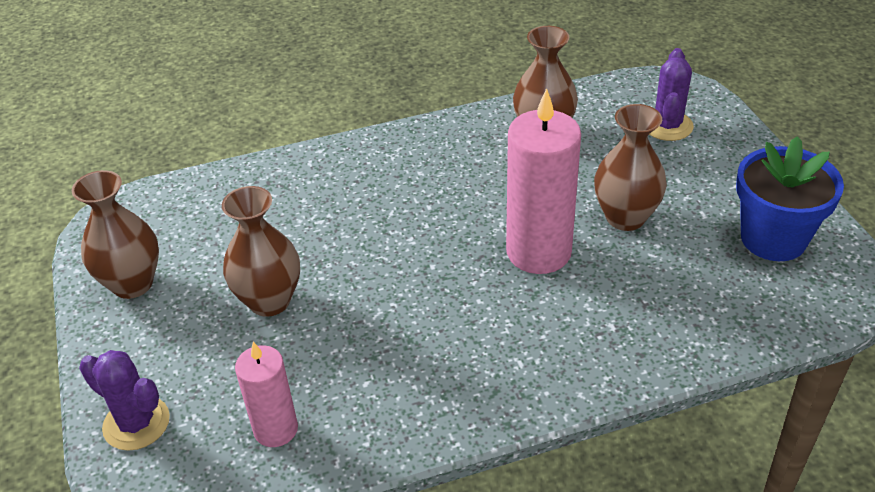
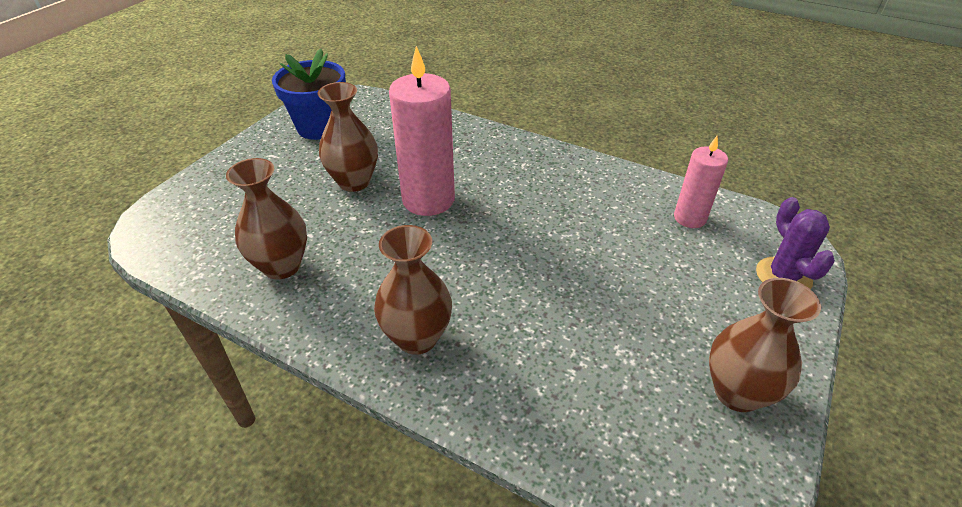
camera: 135 degrees left, 0 degrees up
brown vase [222,186,300,317] -> brown vase moved to [374,225,452,355]
purple cactus [649,48,694,141] -> none

